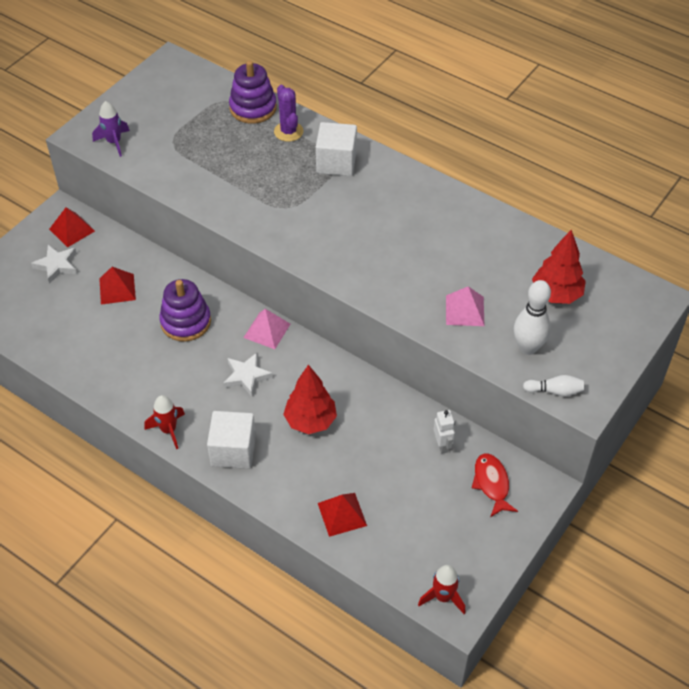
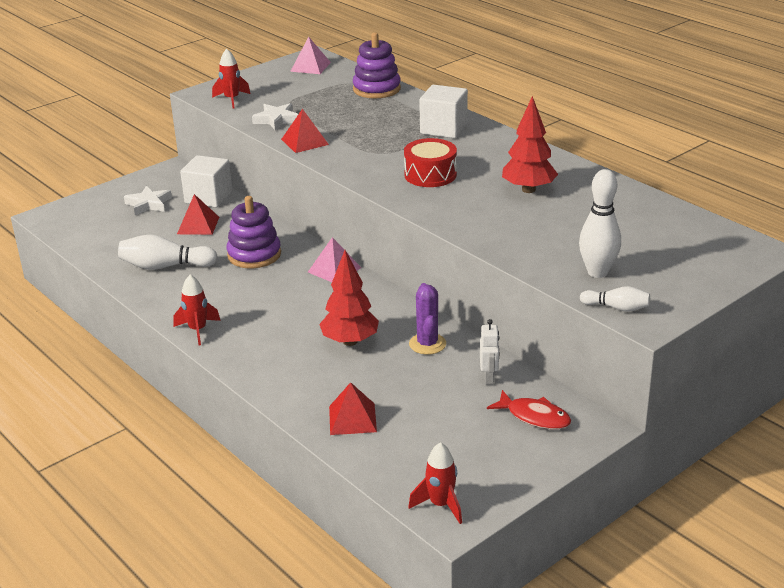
camera: 15 degrees right, 20 degrees down
red pyramid [49,208,95,248] -> red pyramid moved to [281,109,329,153]
purple rocket [92,101,130,157] -> red rocket [212,49,250,109]
white cube [207,411,256,469] -> white cube moved to [180,155,232,207]
white star [224,353,273,397] -> white star moved to [252,103,298,130]
purple cactus [274,85,303,142] -> purple cactus moved to [409,283,446,355]
pink pyramid [446,286,485,326] -> pink pyramid moved to [290,37,331,74]
red fish [472,453,518,517] -> red fish turned 120 degrees clockwise [487,390,571,429]
red tree [532,230,586,304] -> red tree moved to [502,96,558,193]
none -> white bowling pin [118,234,218,270]
none -> red drum [404,138,457,187]

